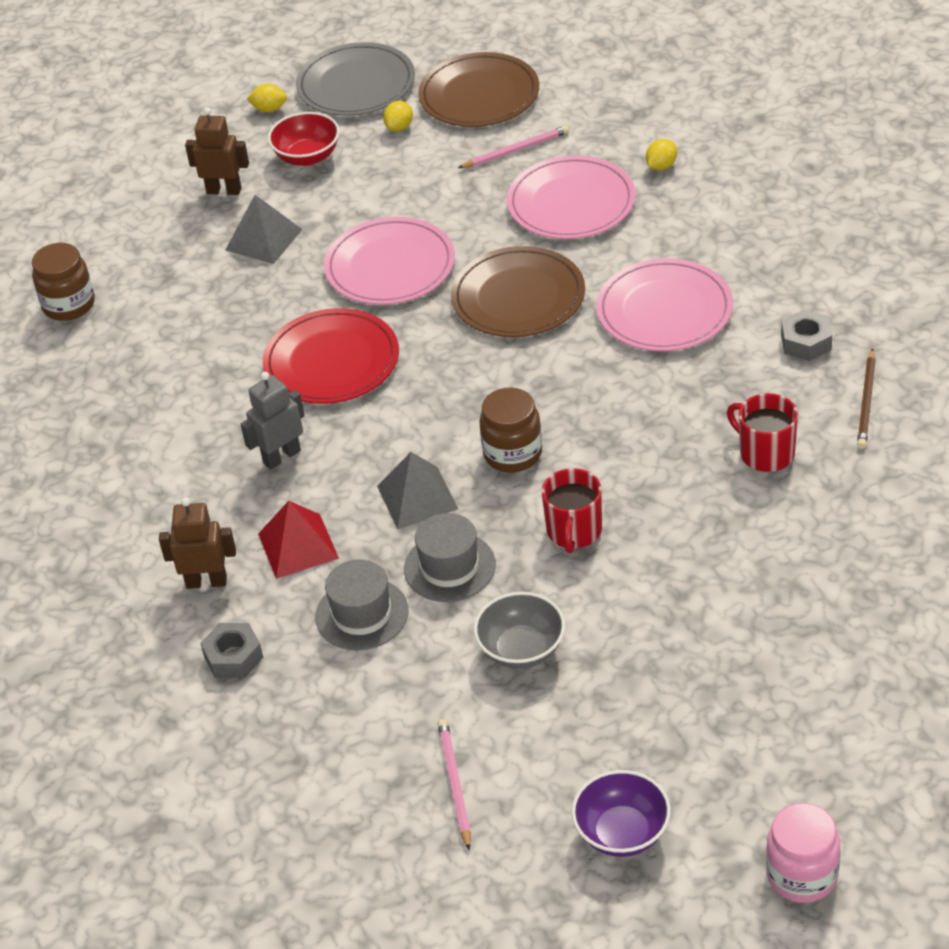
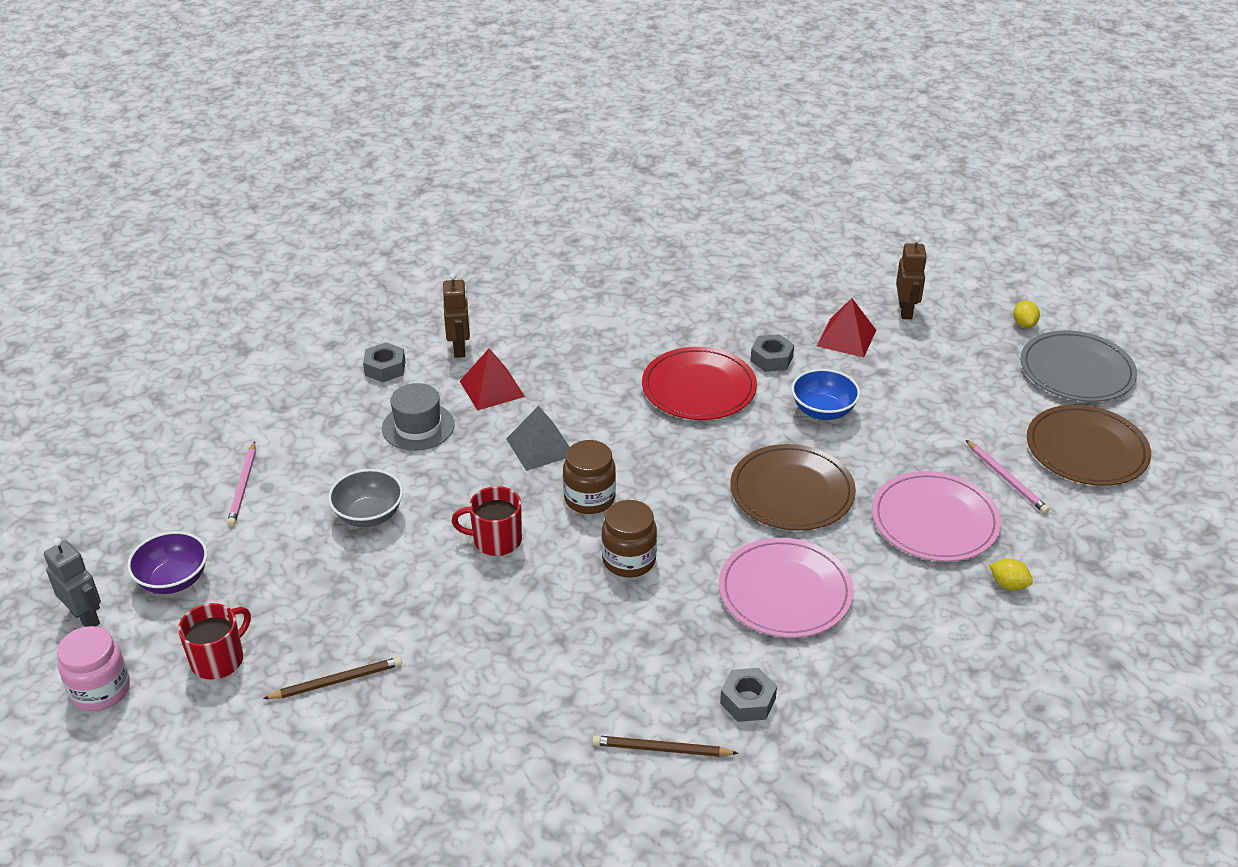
camera: 80 degrees right, 5 degrees down
brown jar [32,243,95,321] -> brown jar moved to [602,500,657,577]
grey pyramid [225,195,303,264] -> red pyramid [817,298,876,358]
grey robot [241,372,305,470] -> grey robot moved to [44,538,101,627]
red bowl [268,112,340,166] -> none
pink plate [324,217,455,305] -> blue bowl [791,369,860,420]
yellow lemon [383,101,413,131] -> none
grey hat [404,513,496,602] -> none
pink pencil [438,719,471,850] -> pink pencil turned 105 degrees clockwise [227,441,256,526]
red mug [727,393,798,472] -> red mug moved to [178,603,251,680]
none -> brown pencil [263,657,402,699]
none -> grey nut [750,334,794,372]

